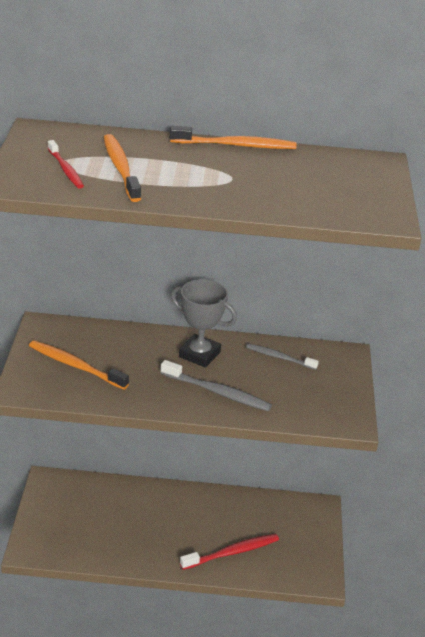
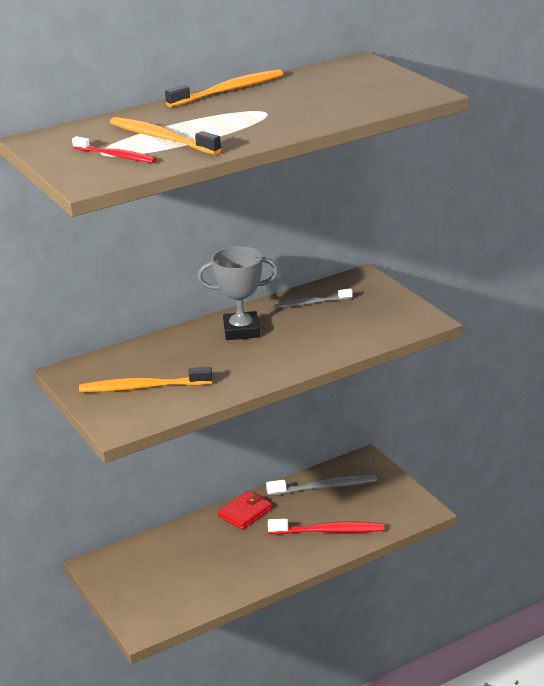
camera: 30 degrees left, 5 degrees down
grey toothbrush [161,360,272,411] -> grey toothbrush moved to [266,475,377,496]
red toothbrush [180,534,279,570] -> red toothbrush turned 60 degrees clockwise [268,519,385,534]
none -> red wallet [218,491,272,530]

